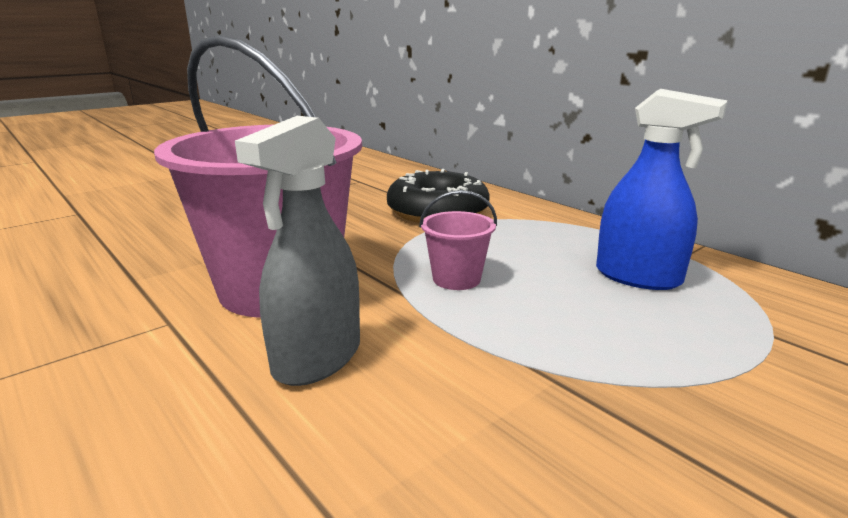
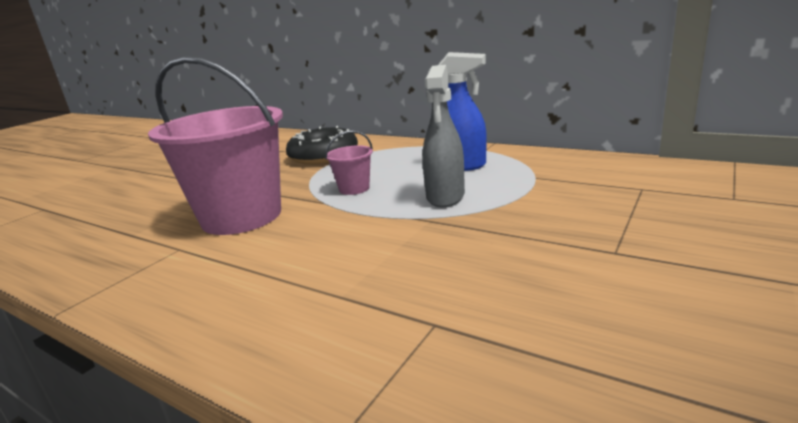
camera: 15 degrees left, 0 degrees up
grey spray bottle [235,116,360,386] -> grey spray bottle moved to [422,65,465,207]

